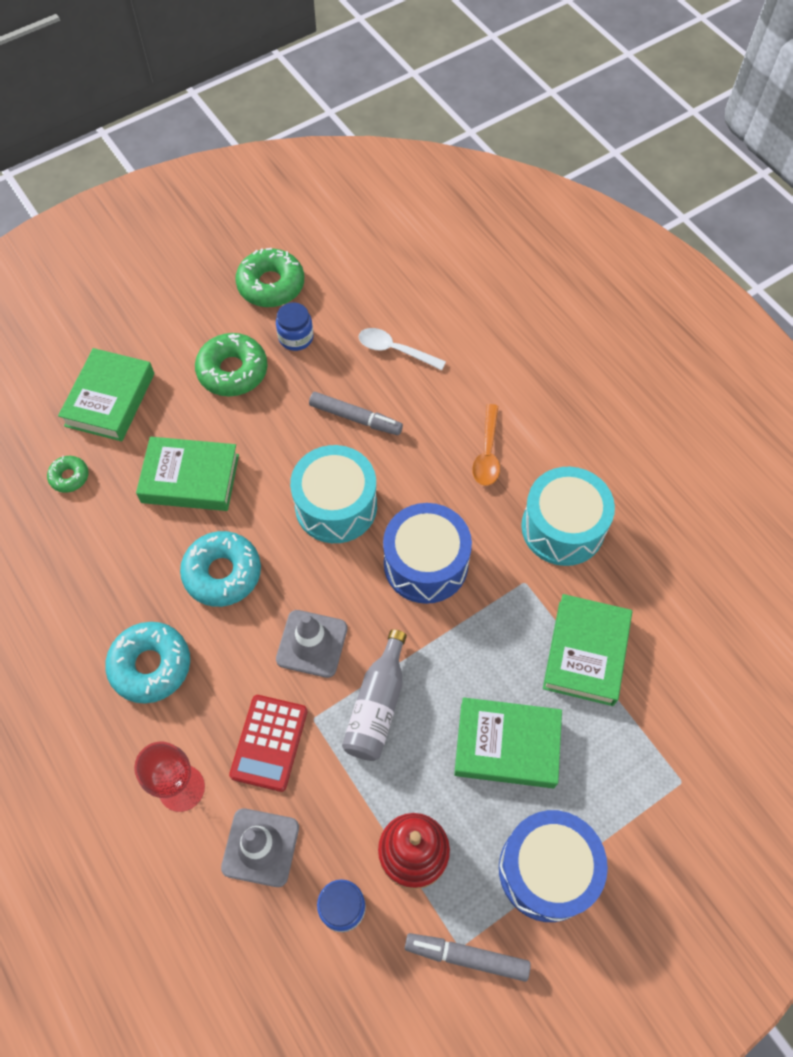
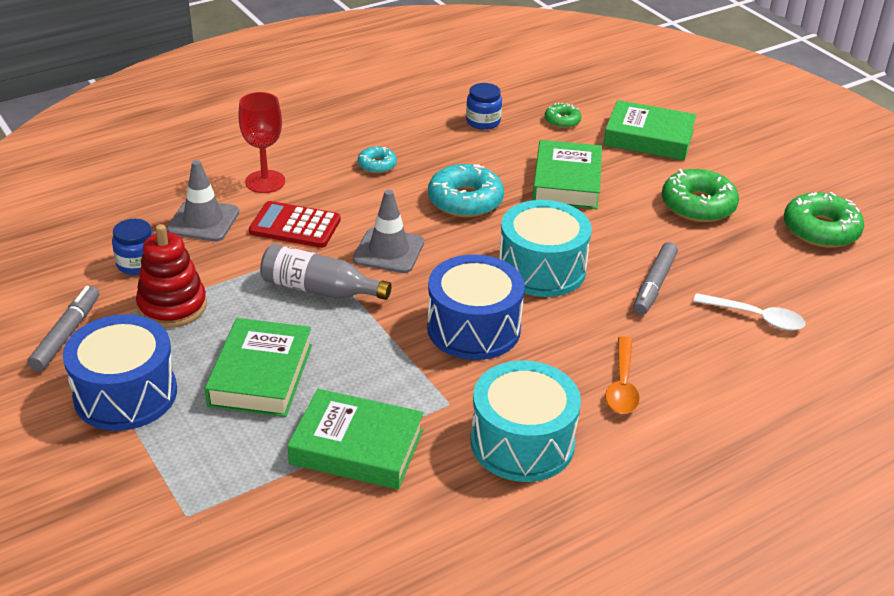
camera: 90 degrees right, 25 degrees down
turquoise donut [105,622,190,704] -> turquoise donut [358,146,397,173], size x0.53
blue jar [276,302,313,351] -> blue jar moved to [466,83,502,130]
white spoon [359,328,446,370] -> white spoon turned 90 degrees clockwise [693,293,805,331]
orange spoon [472,404,500,486] -> orange spoon turned 90 degrees counterclockwise [605,336,640,414]

